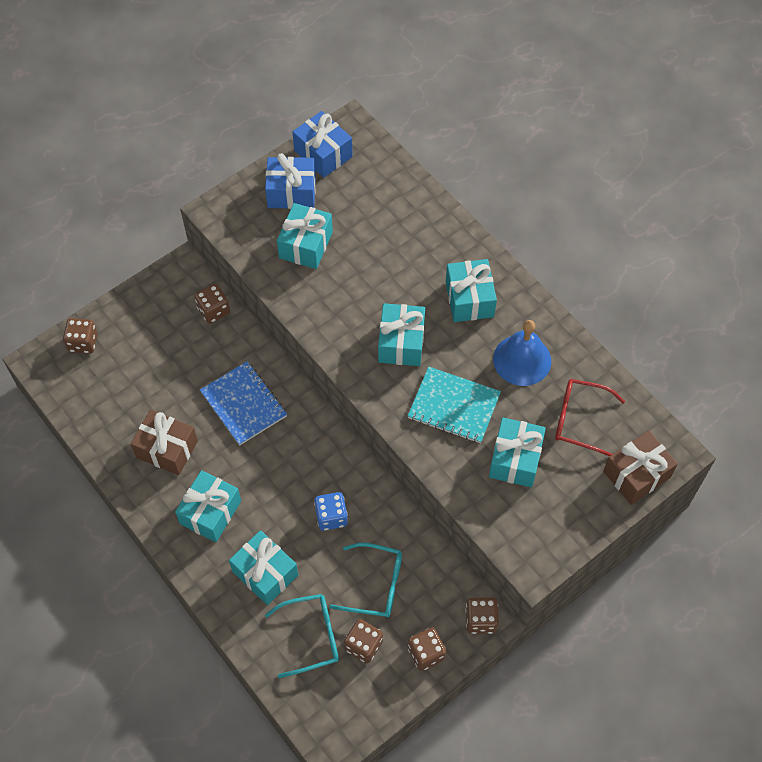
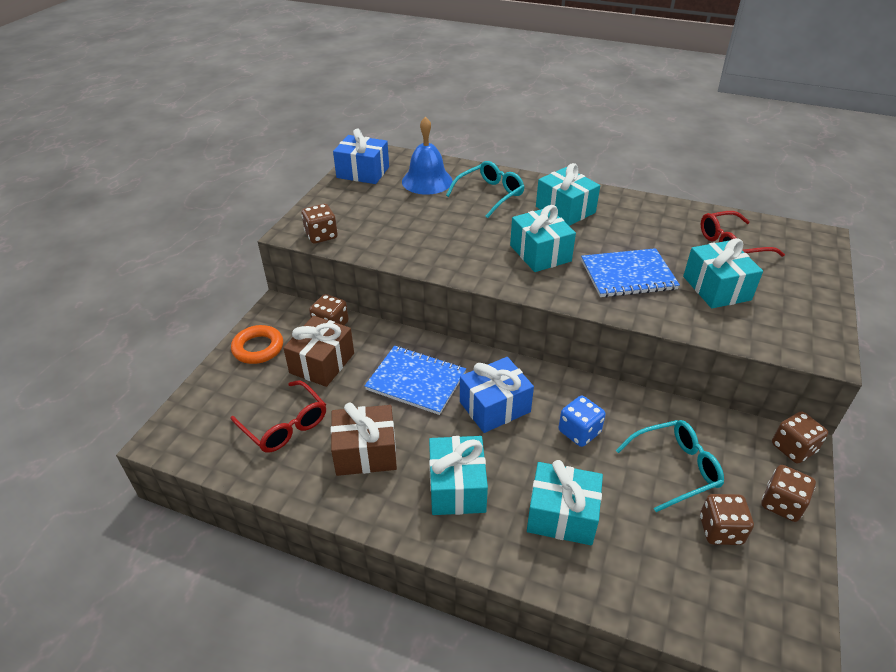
camera: 30 degrees left, 20 degrees down
brown dice [63,318,98,354] -> brown dice moved to [302,204,338,244]
blue gift [265,153,316,209] -> blue gift moved to [460,357,534,433]
turquoise glasses [265,594,339,678] -> turquoise glasses moved to [446,161,524,218]
turquoise gift [277,203,333,269] -> none
turquoise notebook [408,367,501,443] -> blue notebook [581,248,680,297]
blue bell [493,320,551,386] -> blue bell moved to [402,117,453,195]
brown gift [603,431,678,505] -> brown gift moved to [283,316,354,387]
none -> orange ring [231,325,283,364]
none -> red glasses [231,380,326,453]

